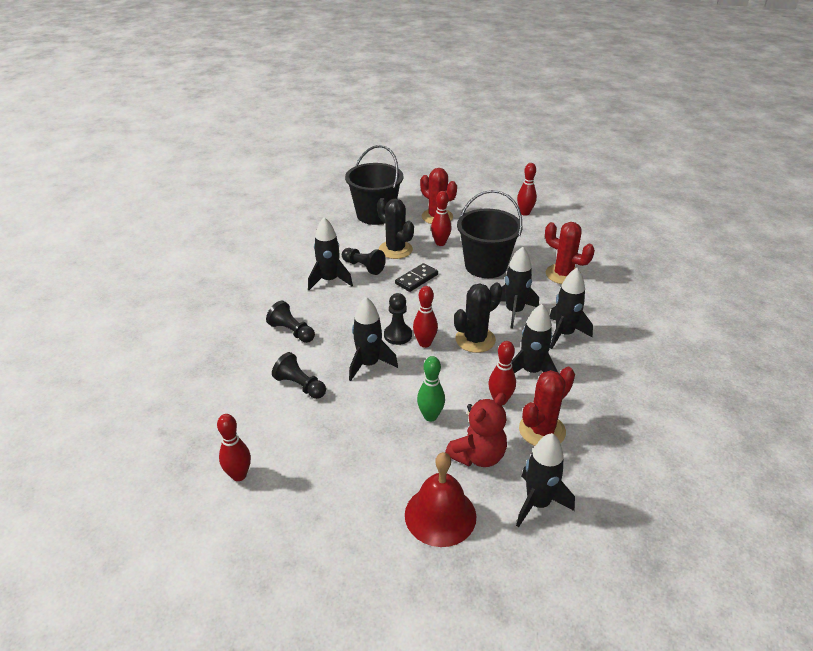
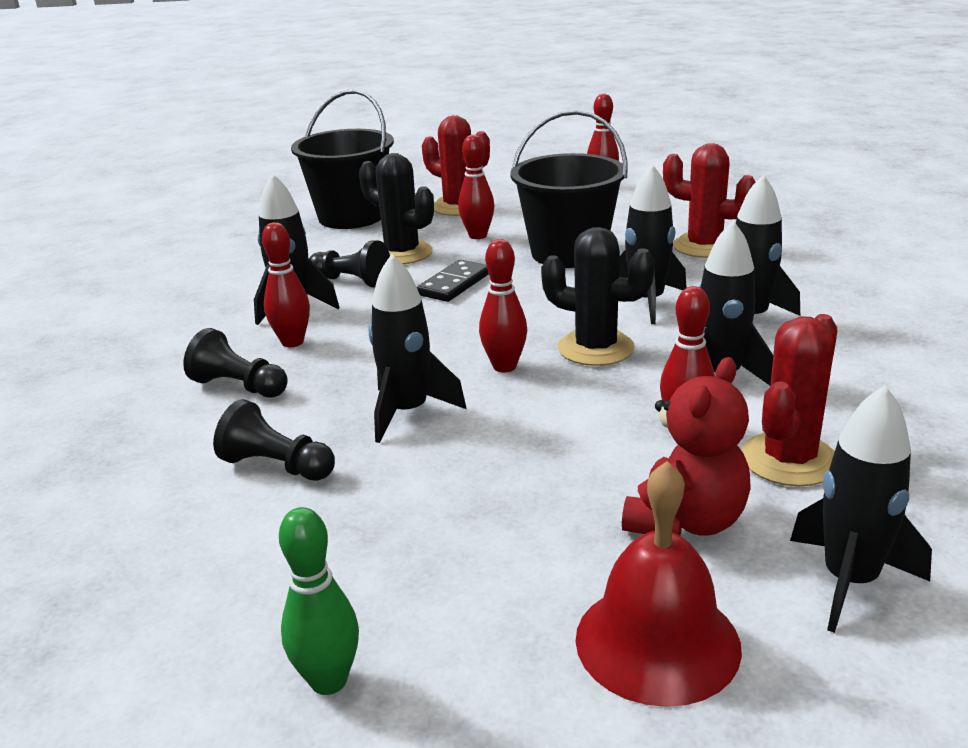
camera: 10 degrees left, 10 degrees down
red bowling pin [217,414,251,481] -> red bowling pin moved to [262,222,310,347]
black pawn [384,293,412,345] -> none
green bowling pin [417,356,445,422] -> green bowling pin moved to [279,507,359,695]
black cactus [454,282,503,353] -> black cactus turned 75 degrees clockwise [541,227,655,366]

